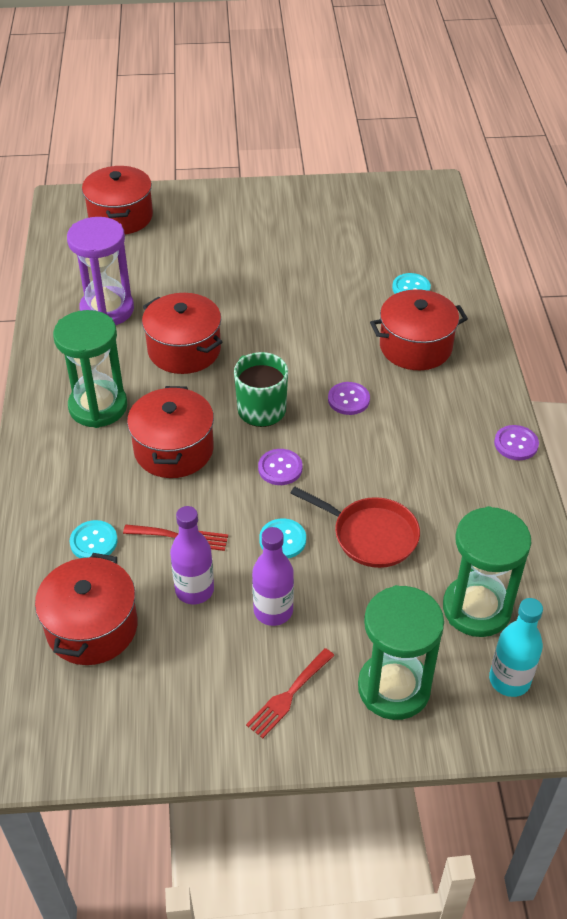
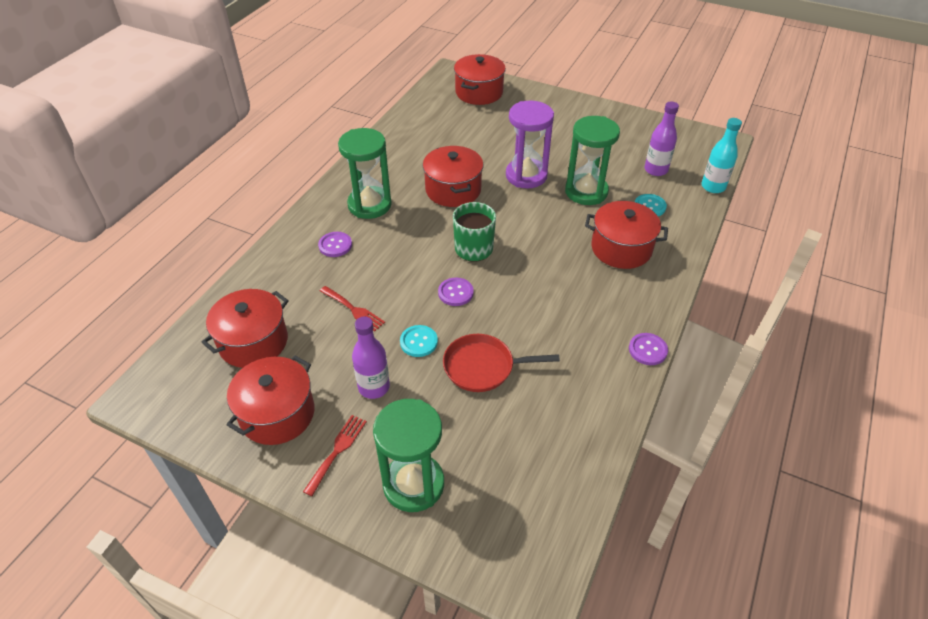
camera: 30 degrees right, 0 degrees up
purple hourglass [67,217,134,325] -> purple hourglass moved to [506,101,554,188]
turquoise button [70,520,117,558] -> none
red pot [127,386,214,478] -> red pot moved to [226,356,315,445]
purple bottle [170,506,214,604] -> purple bottle moved to [645,101,679,176]
red fork [246,648,335,738] -> red fork turned 135 degrees clockwise [303,415,367,496]
red pan [291,487,420,568] -> red pan turned 120 degrees clockwise [443,334,560,392]
purple button [328,382,370,415] -> purple button moved to [318,232,352,257]
green hourglass [443,506,531,637] -> green hourglass moved to [565,116,620,205]
turquoise bottle [489,598,543,697] -> turquoise bottle moved to [702,118,742,193]

